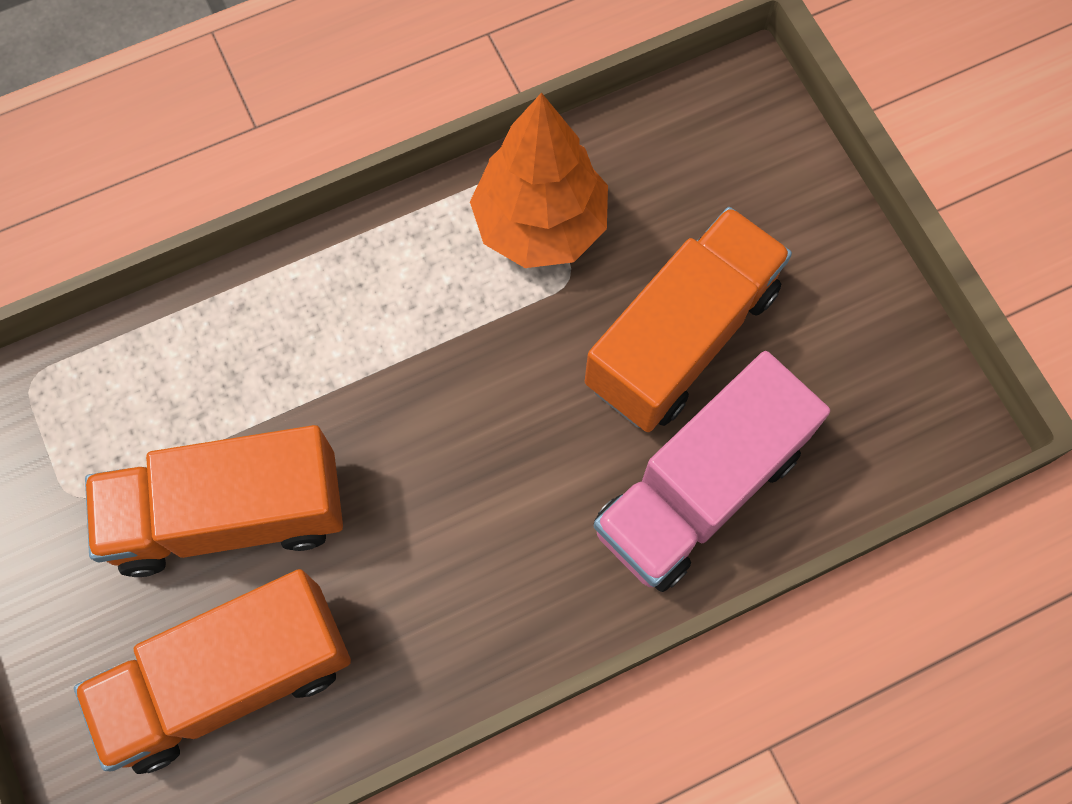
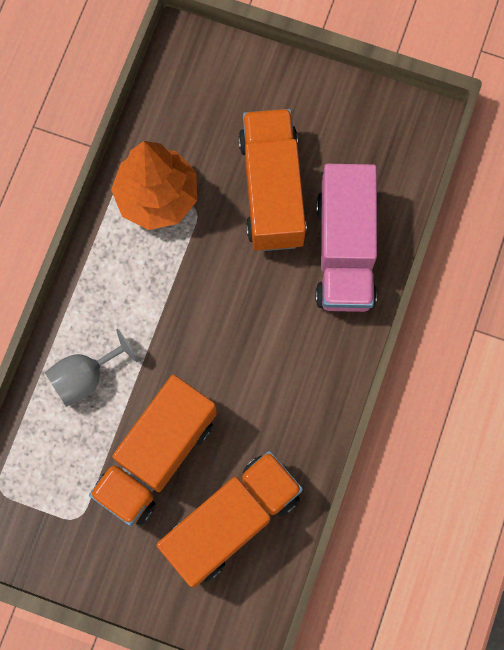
camera: 45 degrees left, 5 degrees up
orange truck [74,569,351,774] -> orange truck turned 150 degrees counterclockwise [156,451,303,587]
none -> grey goblet [45,329,138,407]

